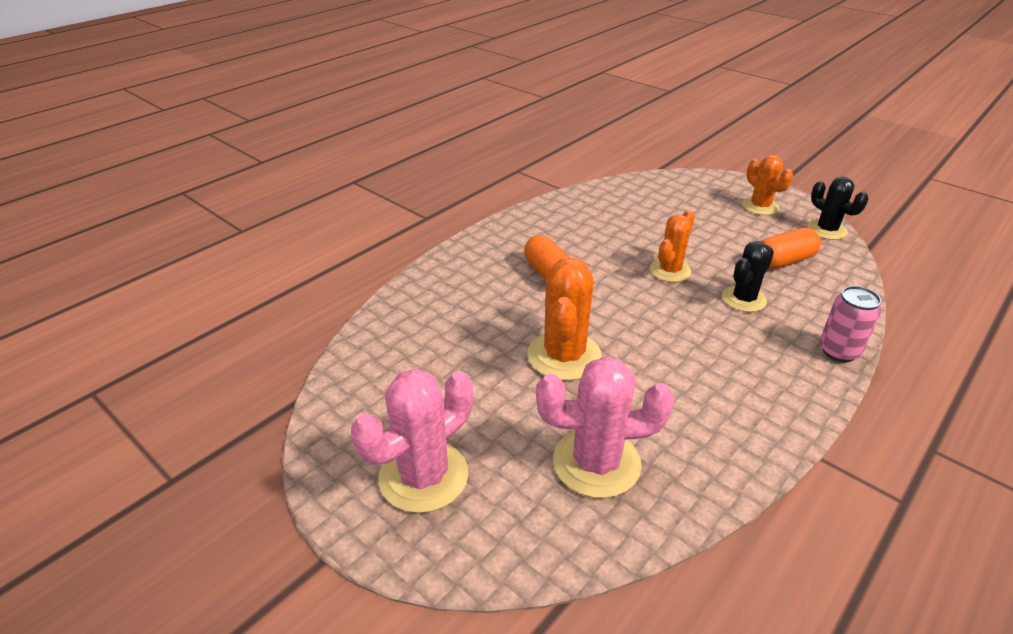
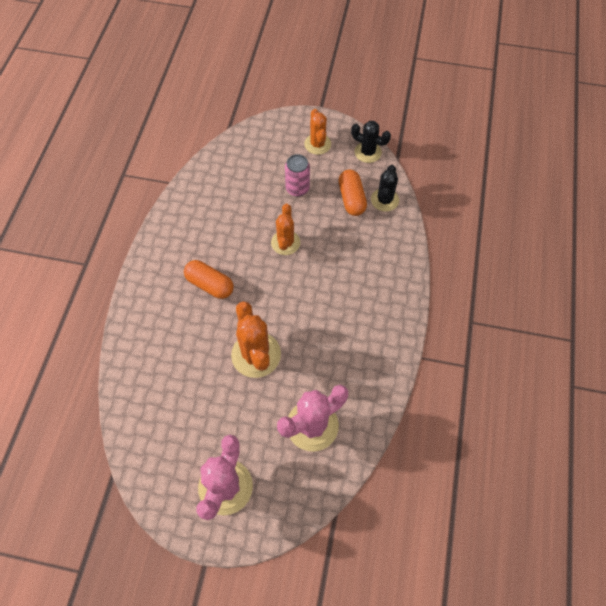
camera: 30 degrees left, 25 degrees up
black cactus [722,241,774,312] -> black cactus moved to [371,165,399,212]
orange cactus [742,155,793,215] -> orange cactus turned 45 degrees clockwise [304,109,331,155]
orange capsule [761,228,821,269] -> orange capsule turned 45 degrees counterclockwise [338,170,367,216]
pink can [819,286,881,362] -> pink can moved to [285,154,310,197]

